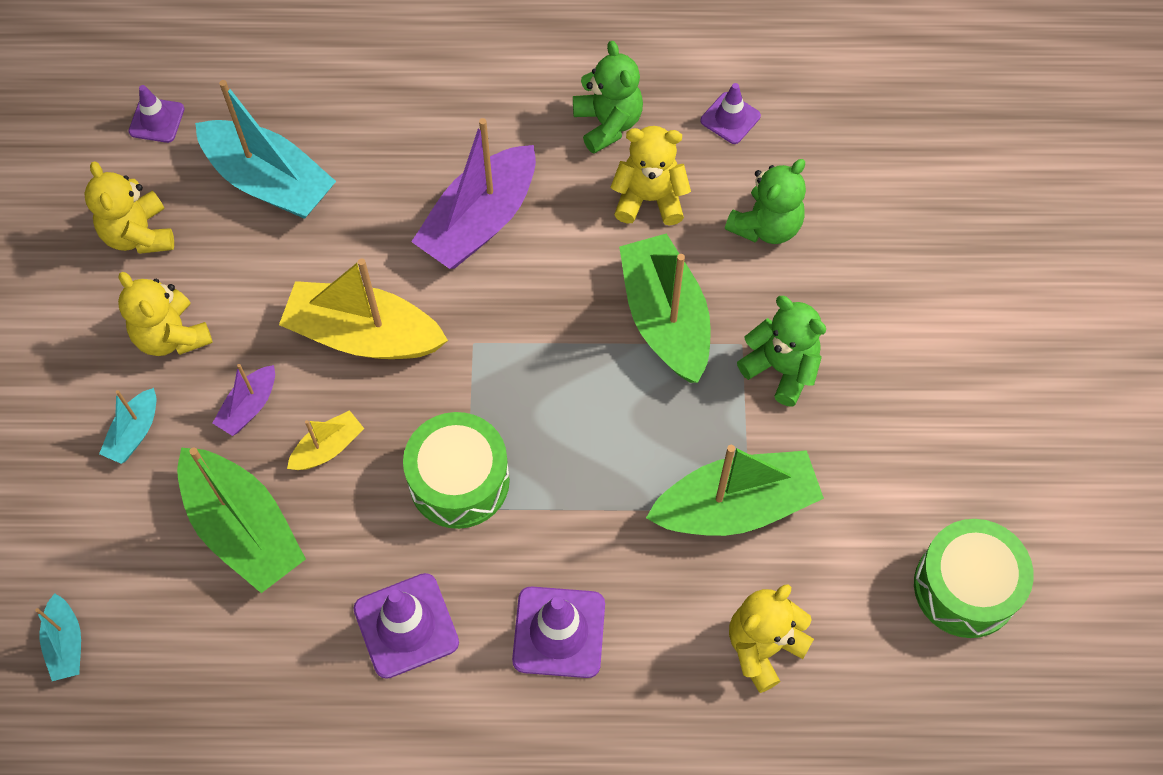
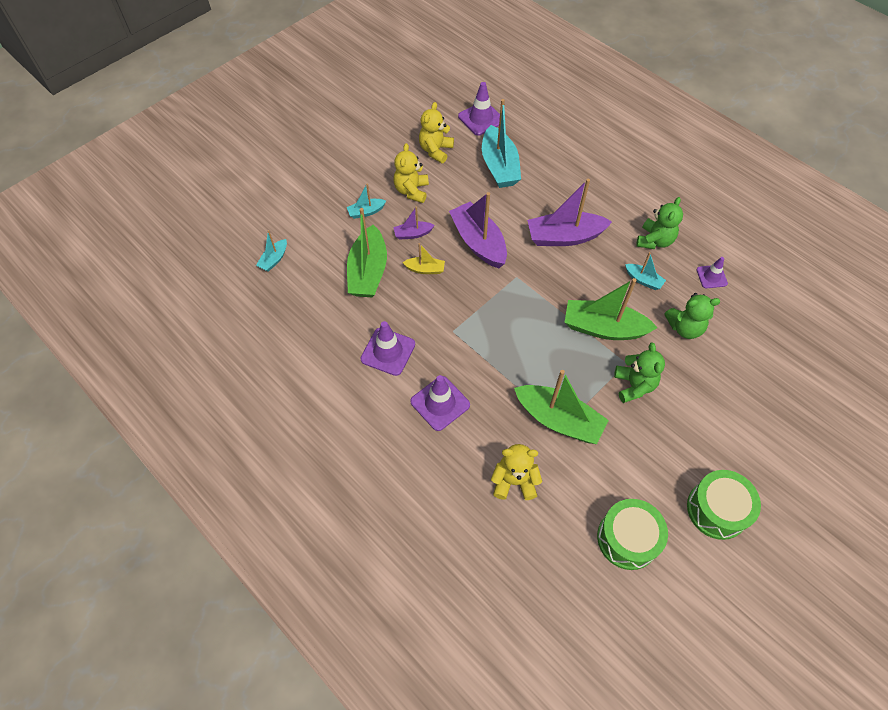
camera: 45 degrees right, 5 degrees down
purple traffic cone [128,85,185,143] -> purple traffic cone [458,82,500,136], size x1.61
yellow boat [279,258,448,359] -> purple boat [449,192,507,268]
green drum [403,412,510,529] -> green drum moved to [687,470,761,540]
yellow teddy bear [611,126,691,226] -> turquoise boat [625,252,666,290]
green boat [619,233,711,383] -> green boat turned 105 degrees counterclockwise [565,278,658,340]

